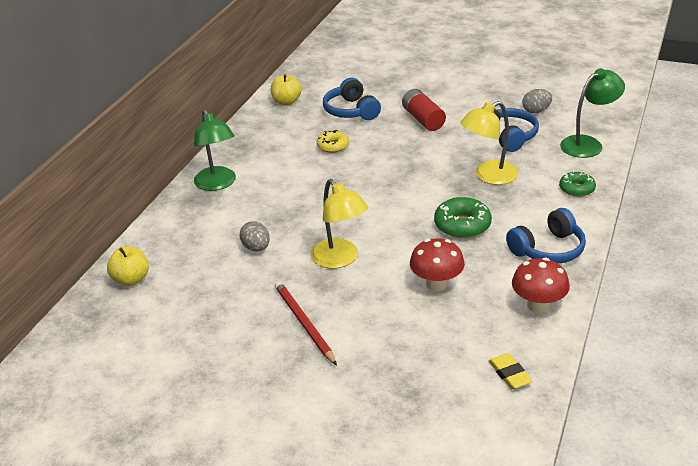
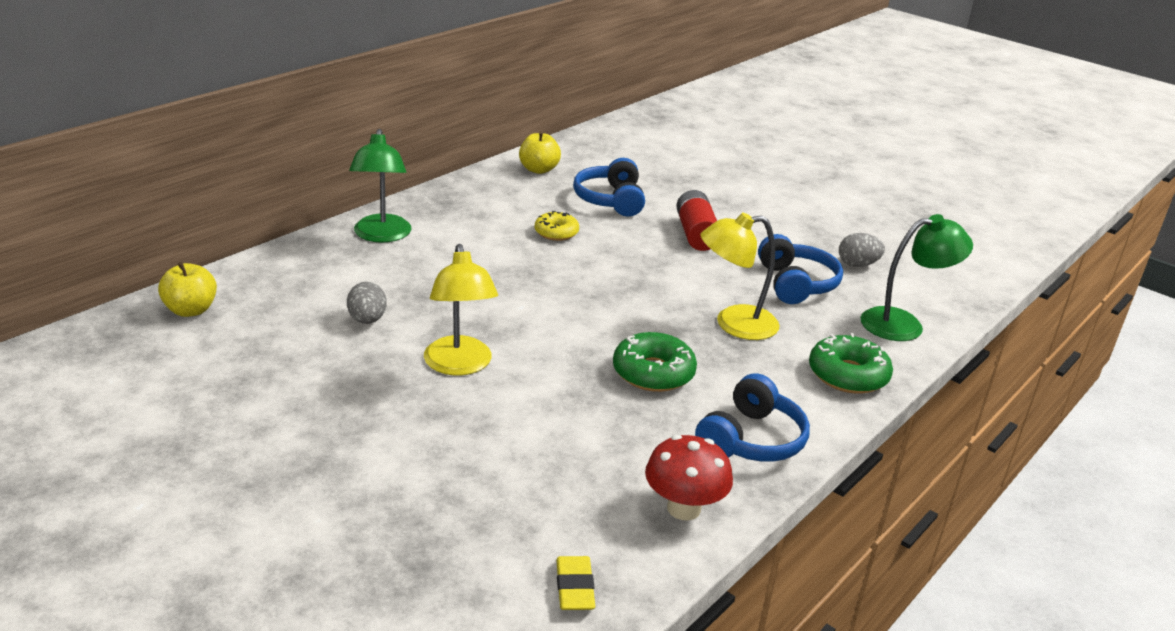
camera: 15 degrees right, 5 degrees down
red pencil [275,281,337,365] -> none
red mushroom [410,238,465,291] -> none
blue headphones [506,208,586,264] -> blue headphones turned 45 degrees counterclockwise [695,373,810,462]
green donut [559,171,596,197] -> green donut [809,333,893,394], size x1.53

